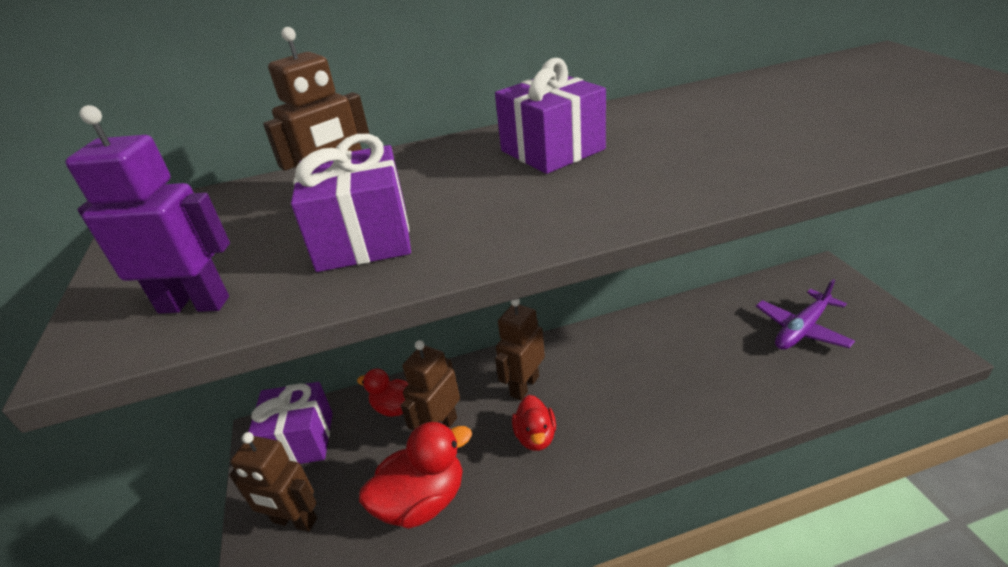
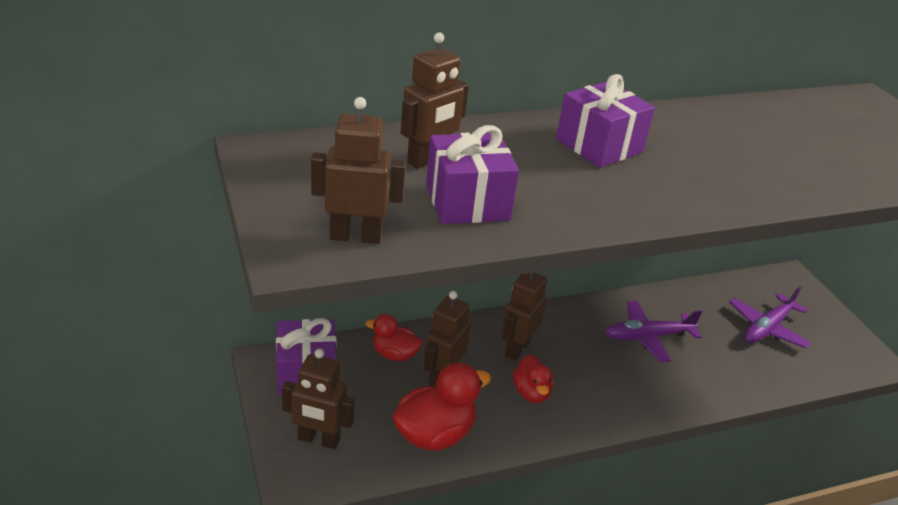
camera: 10 degrees left, 0 degrees up
purple robot [65,105,230,314] -> brown robot [311,97,406,244]
none -> purple plane [605,301,702,362]

